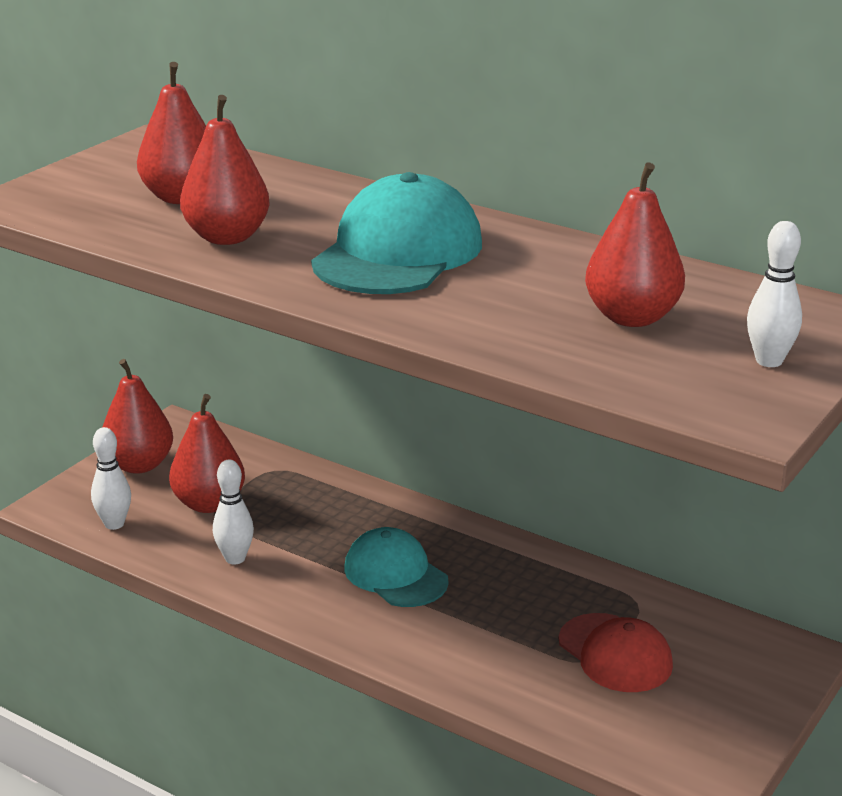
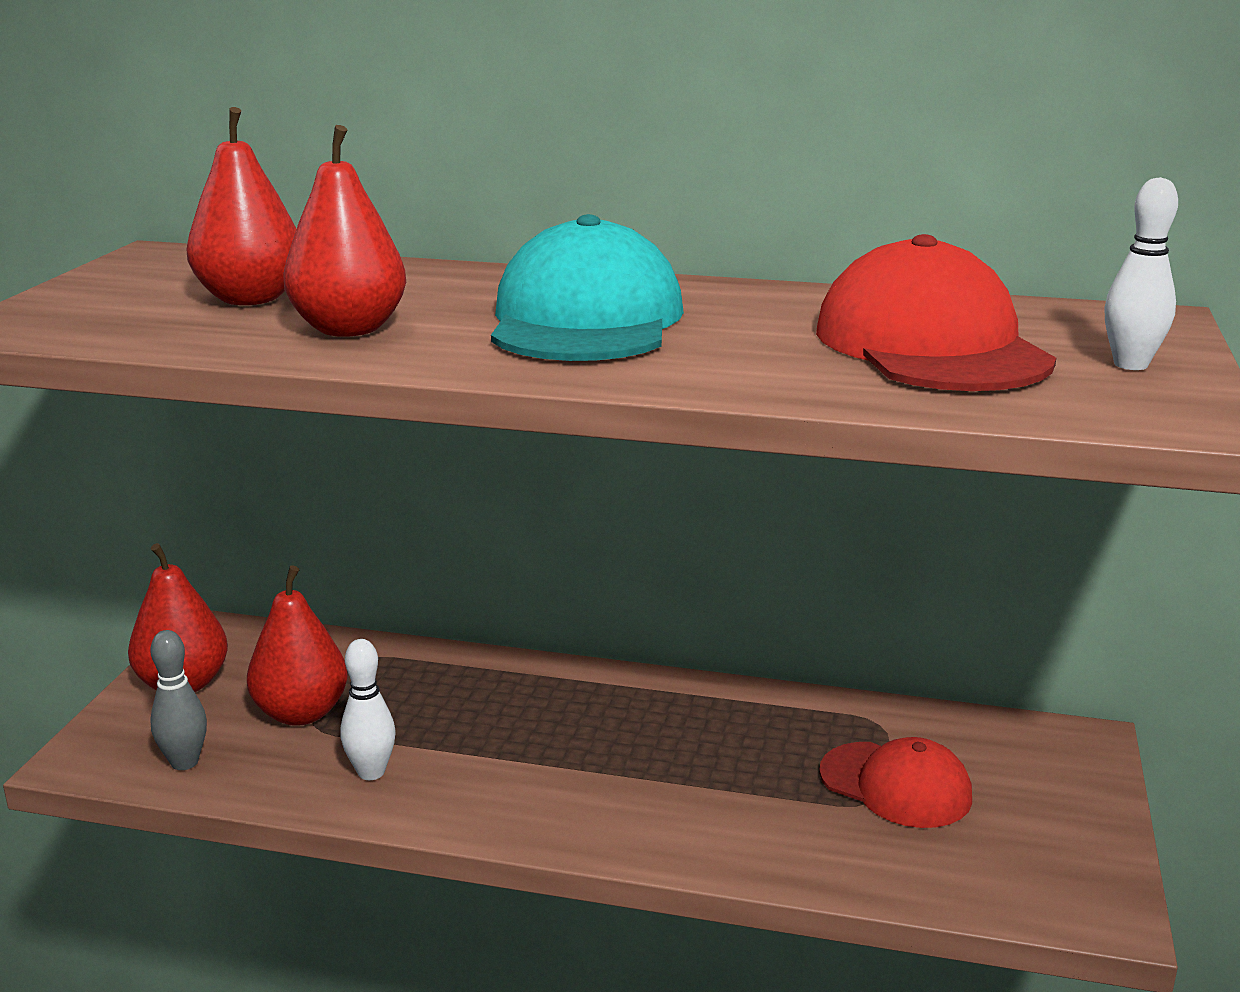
camera: 20 degrees left, 5 degrees down
white bowling pin [91,427,131,530] -> grey bowling pin [150,630,207,770]
turquoise cap [344,527,449,607] -> none
red pear [585,162,685,327] -> red cap [816,234,1056,391]

